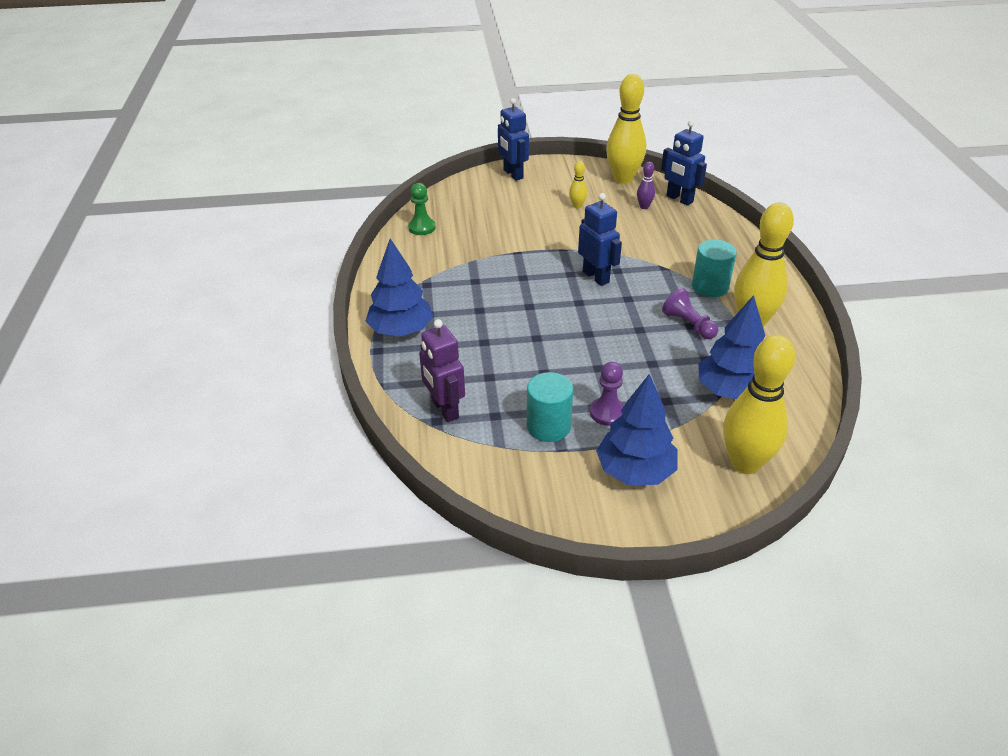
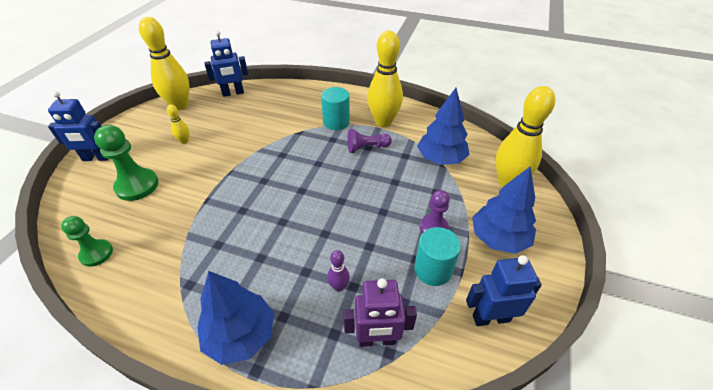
camera: 65 degrees left, 5 degrees up
blue robot [578,193,622,286] -> blue robot moved to [466,255,542,326]
purple bowling pin [637,162,655,209] -> purple bowling pin moved to [327,250,350,292]
none -> green pawn [94,125,159,201]

